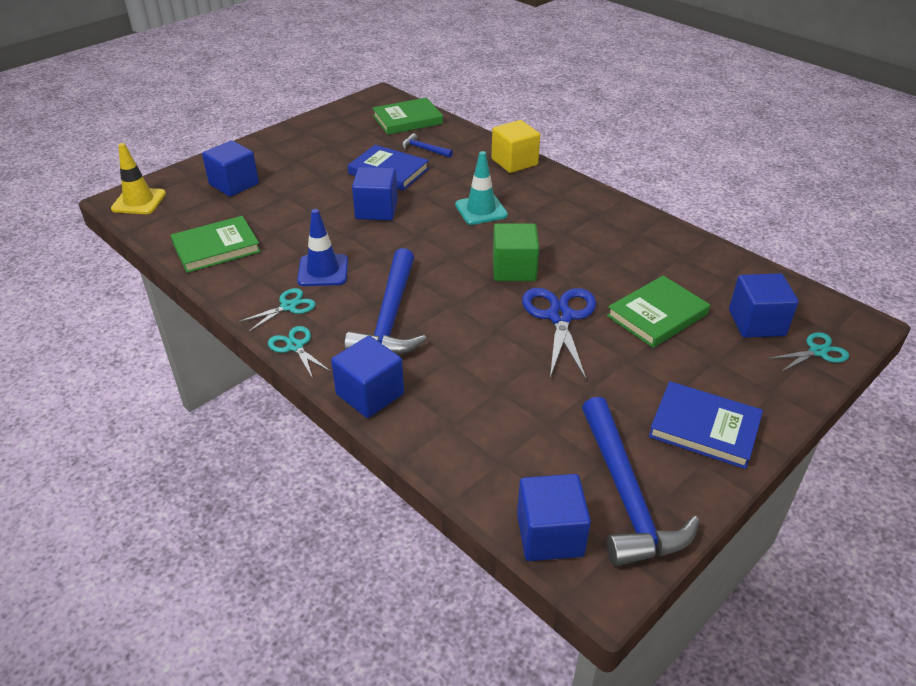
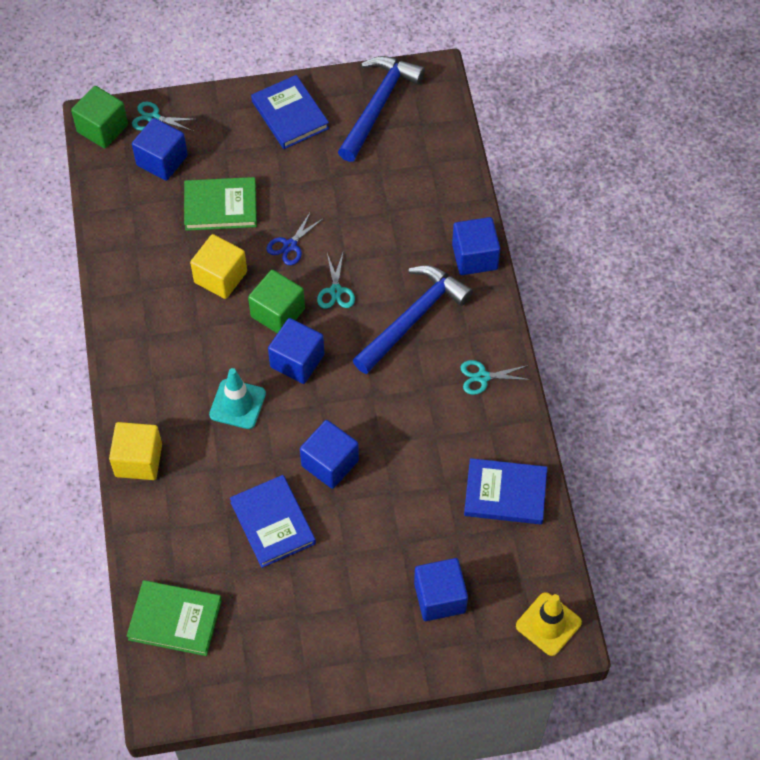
camera: 145 degrees left, 20 degrees up
green book [171,216,261,273] -> blue book [464,458,547,524]
turquoise scissors [268,326,331,379] -> turquoise scissors moved to [317,253,355,309]
blue traffic cone [297,209,348,286] -> none
blue hammer [402,133,453,158] -> none
blue cube [517,474,591,561] -> blue cube moved to [268,318,324,384]
blue scissors [522,288,596,379] -> blue scissors [267,211,324,265], size x0.57
none -> green cube [71,86,128,148]
none -> yellow cube [190,234,247,299]

